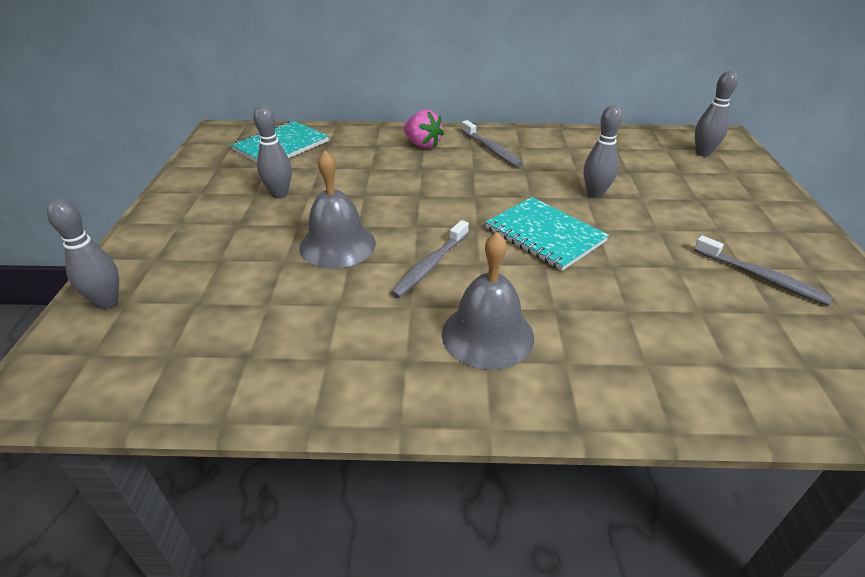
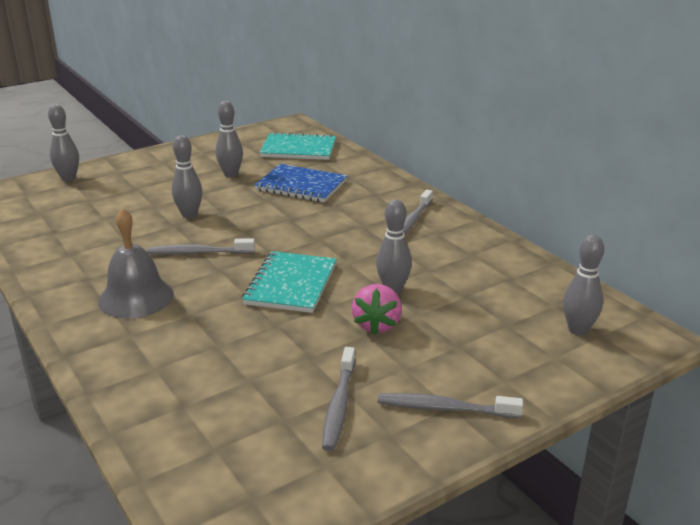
camera: 55 degrees right, 10 degrees down
grey bell [299,151,376,269] -> grey bowling pin [172,135,203,218]
pink strawberry [404,110,444,149] -> pink strawberry moved to [352,284,402,335]
none -> blue notebook [254,164,347,202]
none -> grey toothbrush [378,393,523,418]

